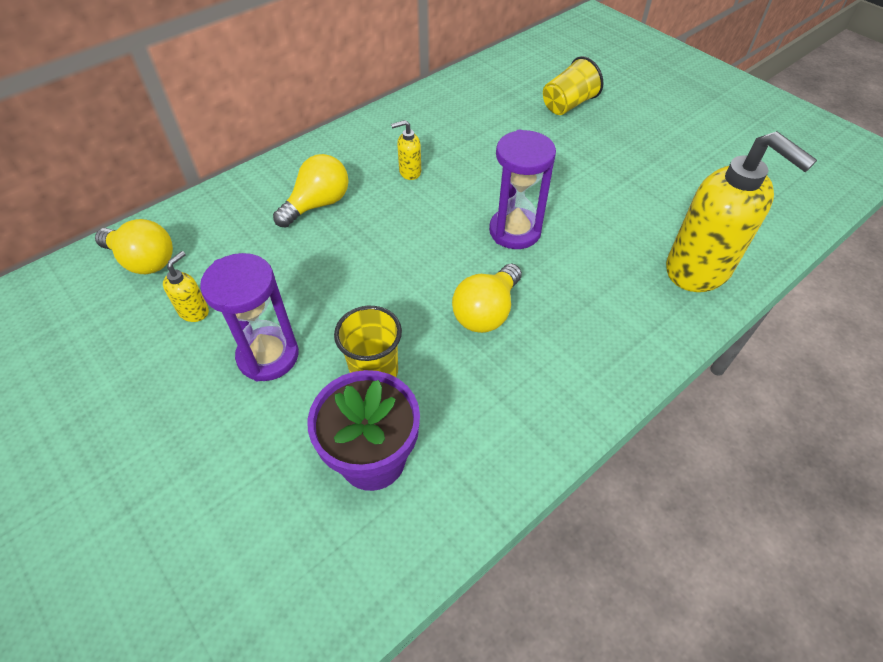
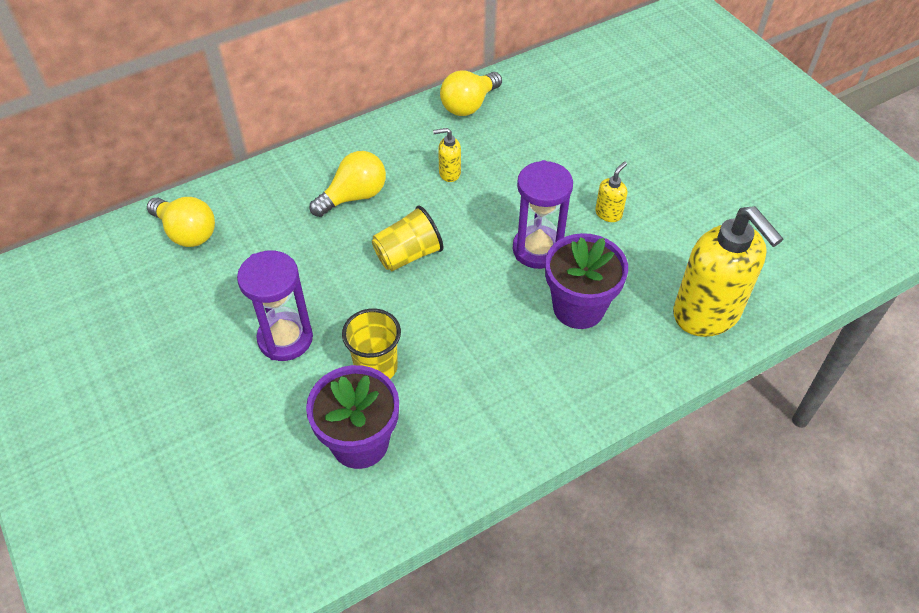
camera: 10 degrees right, 0 degrees up
yellow soap dispenser [163,251,209,322] -> yellow soap dispenser moved to [595,161,627,222]
yellow light bulb [452,264,522,333] -> yellow light bulb moved to [440,70,502,116]
yellow cup [543,56,603,115] -> yellow cup moved to [372,205,443,271]
none -> purple flower pot [545,233,628,329]

